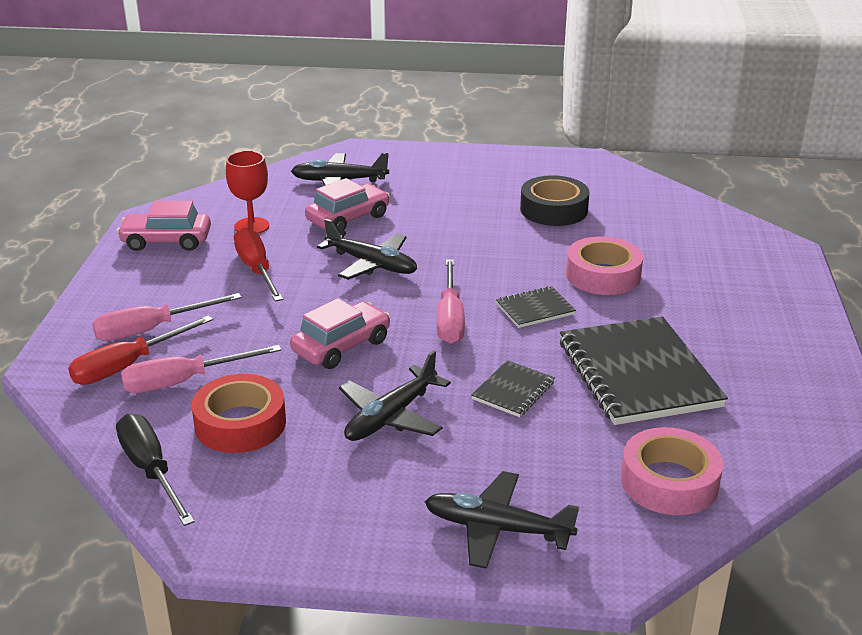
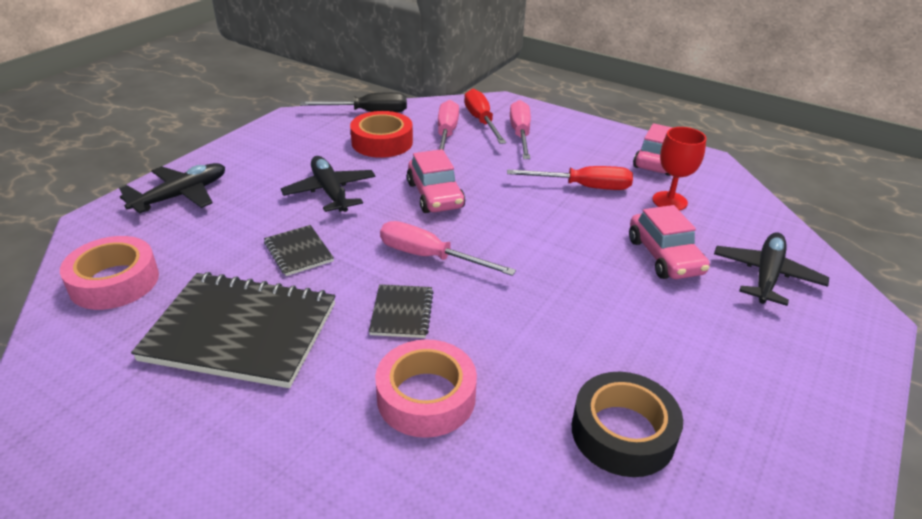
camera: 115 degrees right, 5 degrees up
black plane [317,219,417,280] -> none

